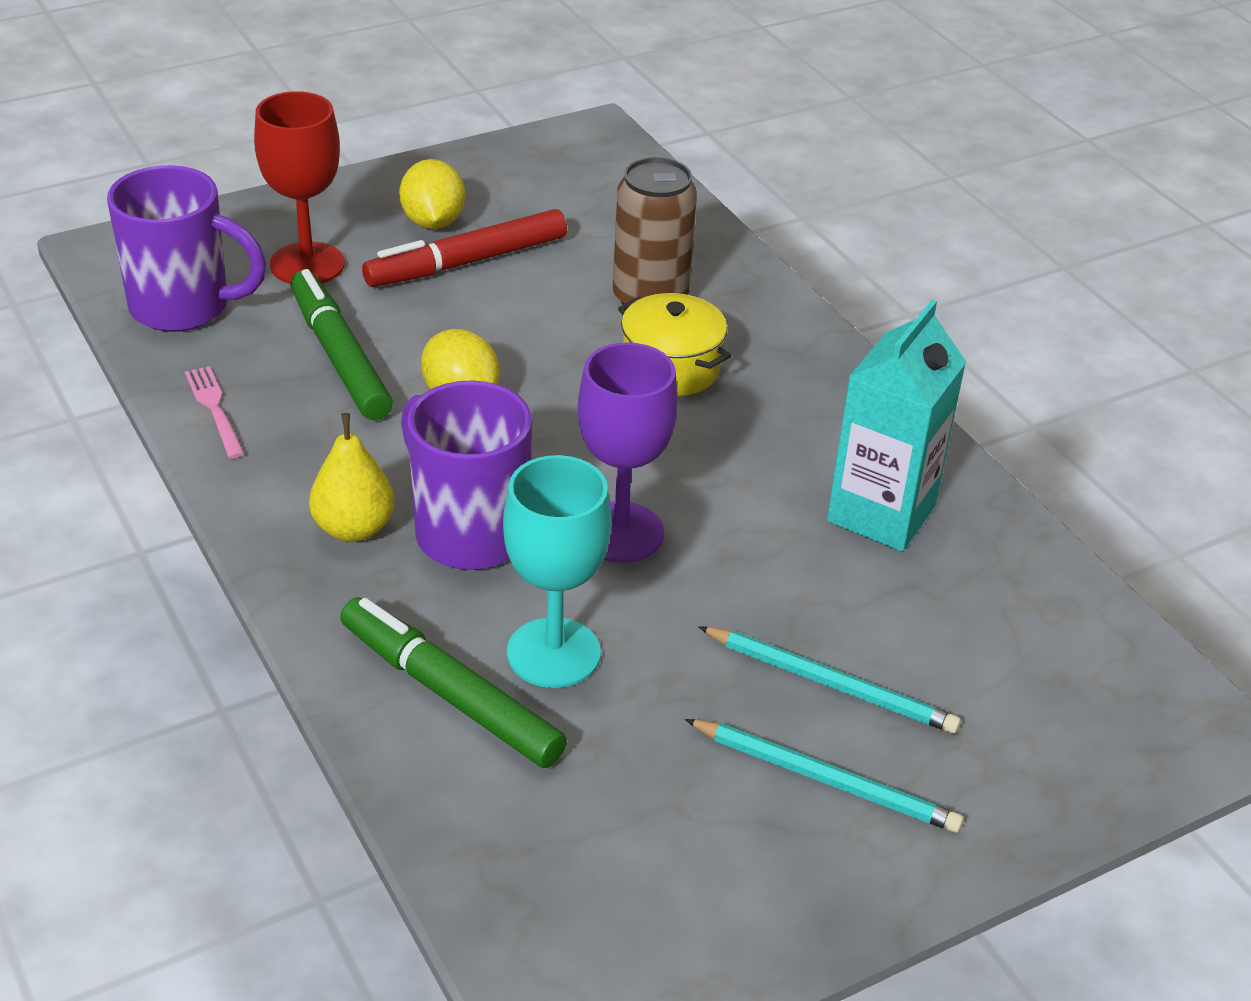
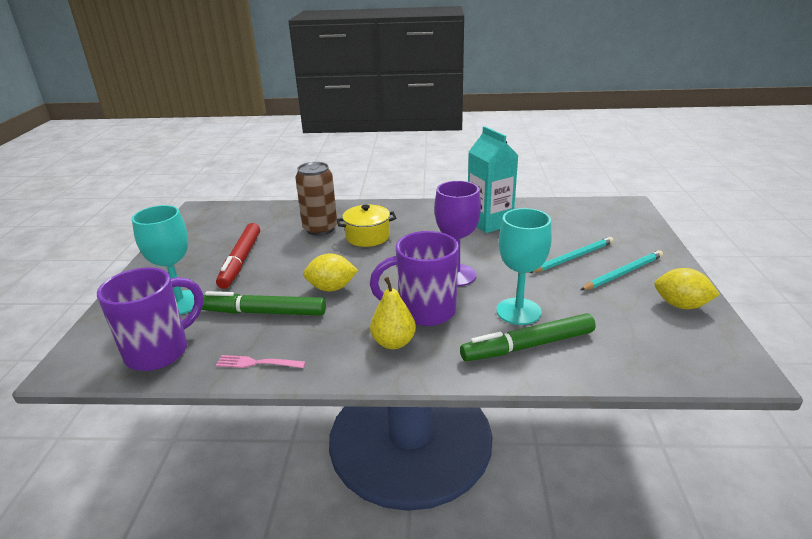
camera: 55 degrees left, 10 degrees down
red goblet [254,91,345,284] -> turquoise goblet [132,205,194,315]
yellow lemon [399,159,465,229] -> yellow lemon moved to [654,268,720,309]

